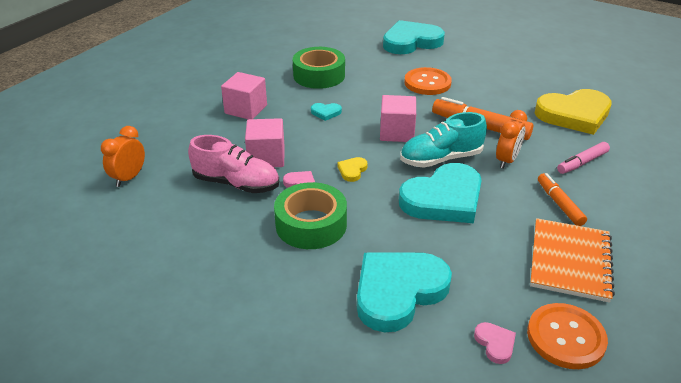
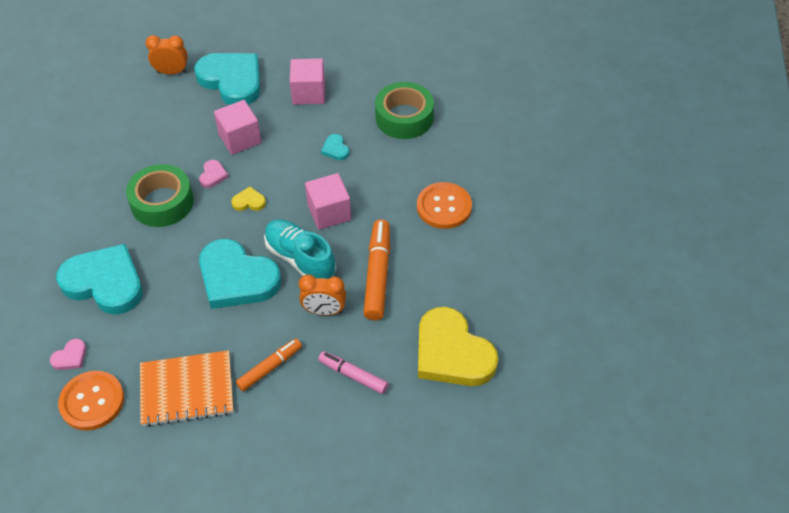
camera: 65 degrees right, 15 degrees up
pink shoe [188,135,279,193] -> none
turquoise heart [383,20,445,54] -> turquoise heart moved to [194,53,260,105]

